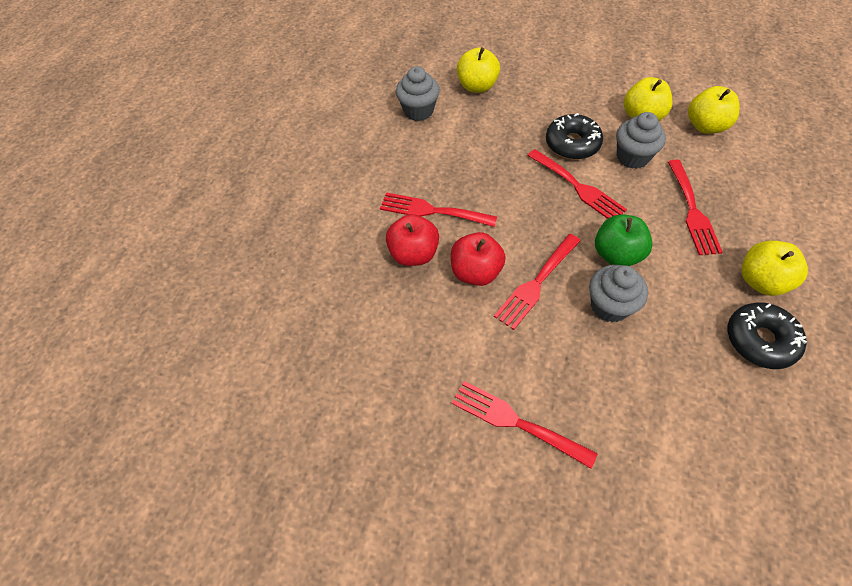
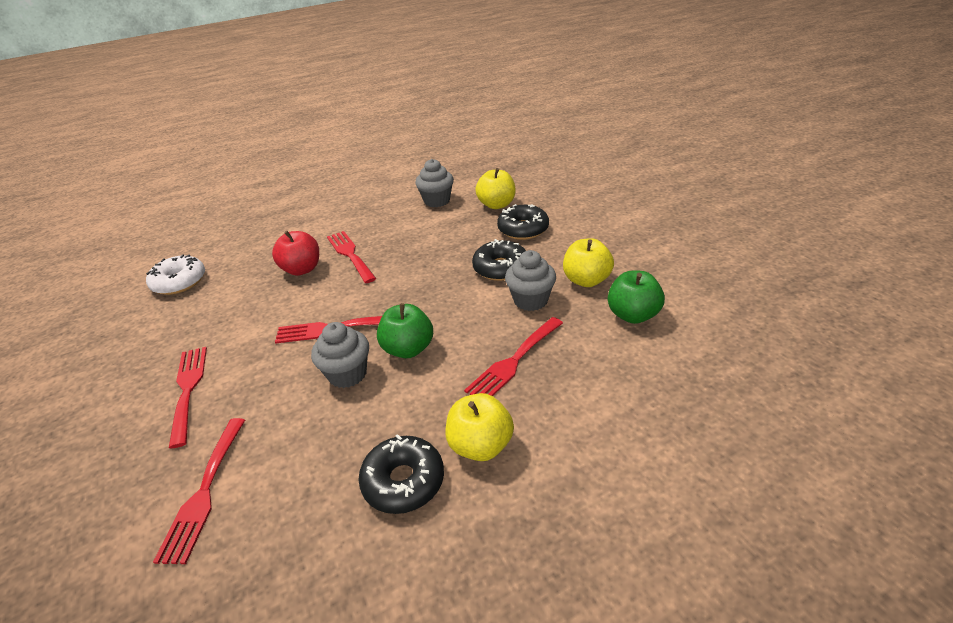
camera: 45 degrees right, 20 degrees down
red apple [451,232,506,286] -> none
red fork [527,149,627,219] -> red fork moved to [153,418,245,564]
yellow apple [688,86,739,134] -> green apple [608,270,665,324]
none -> white donut [146,255,205,295]
none -> black donut [497,204,549,240]

